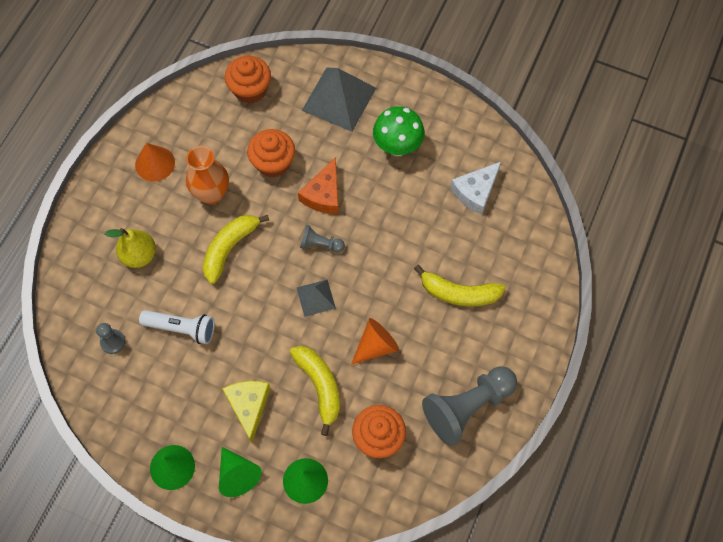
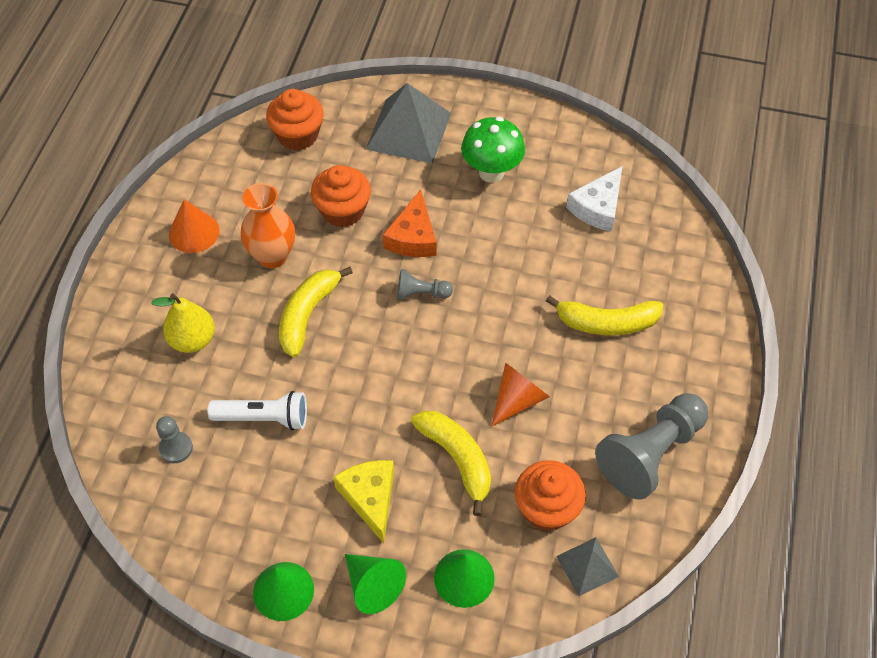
camera: 10 degrees left, 10 degrees down
grey pyramid [297,280,336,317] -> grey pyramid moved to [556,537,619,596]

